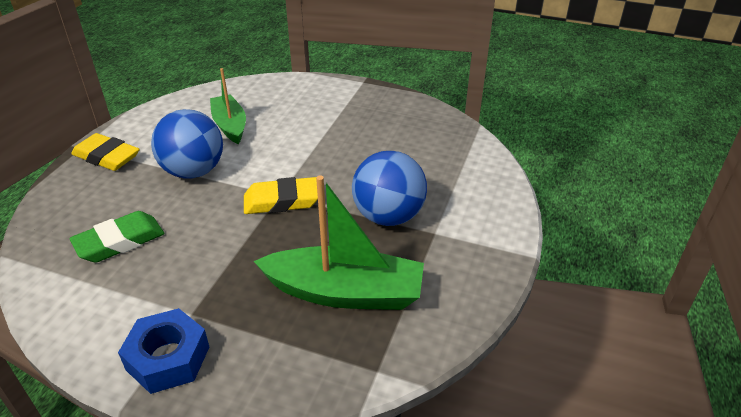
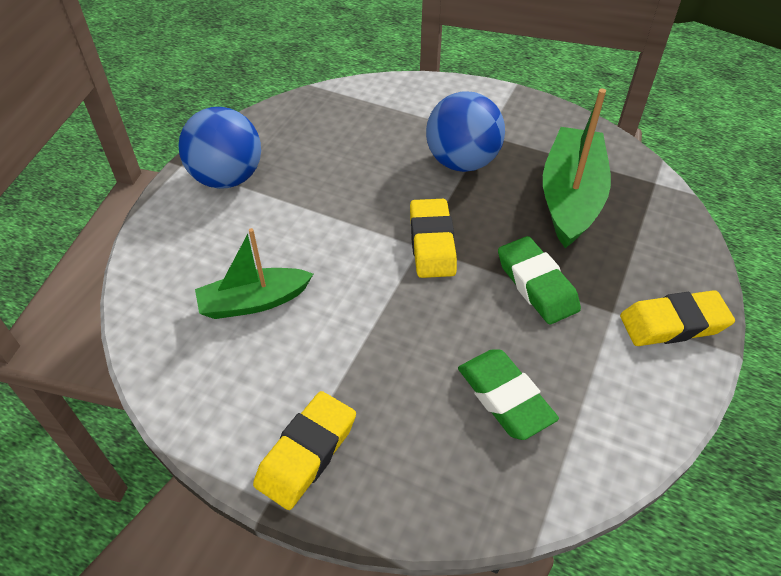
camera: 85 degrees left, 10 degrees up
blue nut [118,308,209,394] -> yellow eraser [620,290,735,346]
blue ball [151,109,223,179] -> blue ball moved to [178,107,261,189]
none -> green eraser [498,236,581,324]

